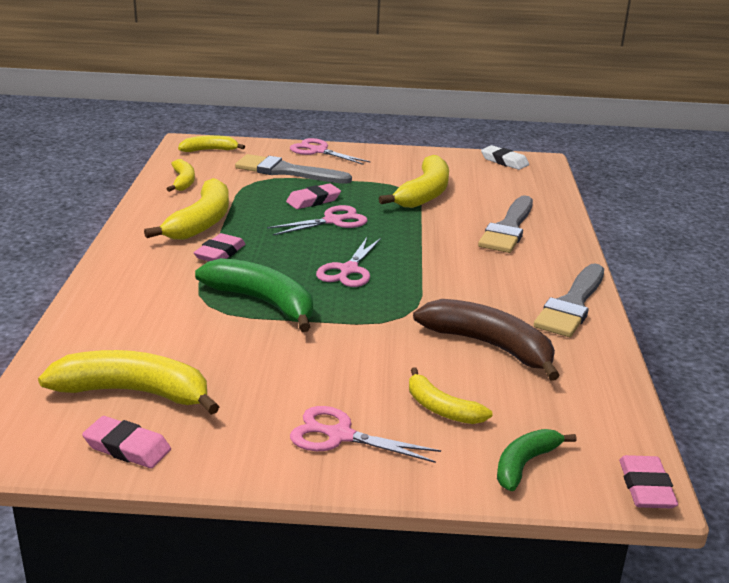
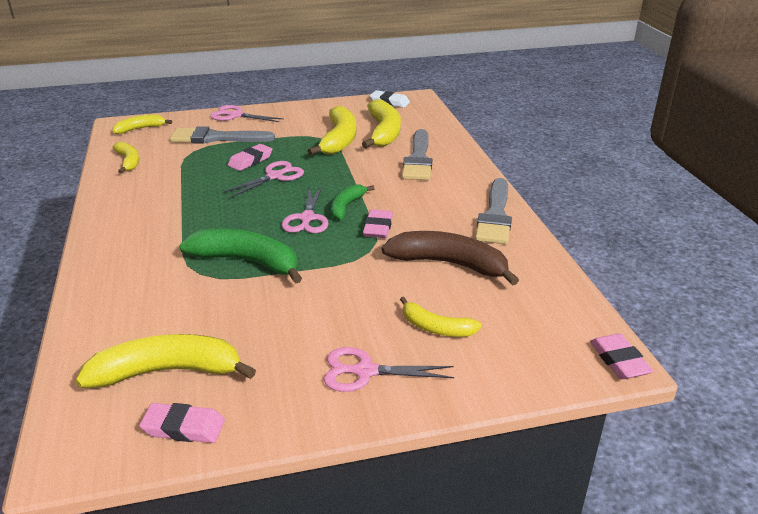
camera: 15 degrees left, 5 degrees up
yellow banana [144,178,229,240] -> yellow banana moved to [362,99,401,148]
pink eraser [193,233,245,261] -> pink eraser moved to [363,209,393,238]
green banana [497,429,577,491] -> green banana moved to [331,184,375,220]

